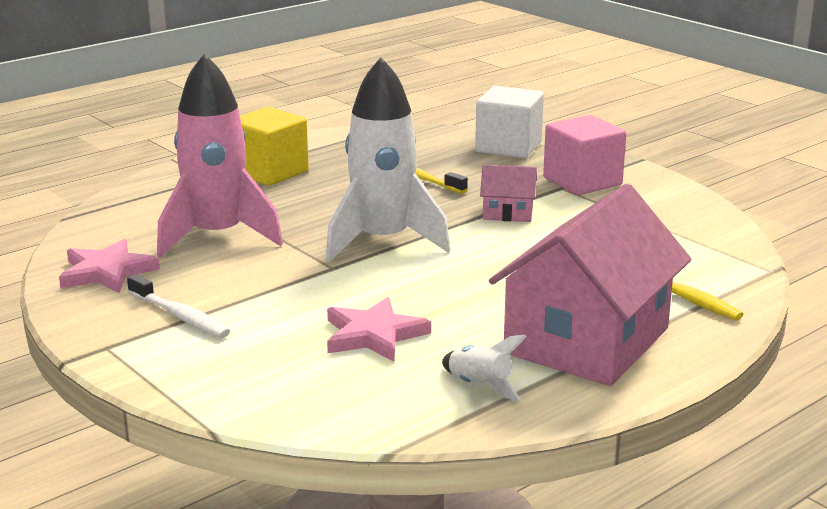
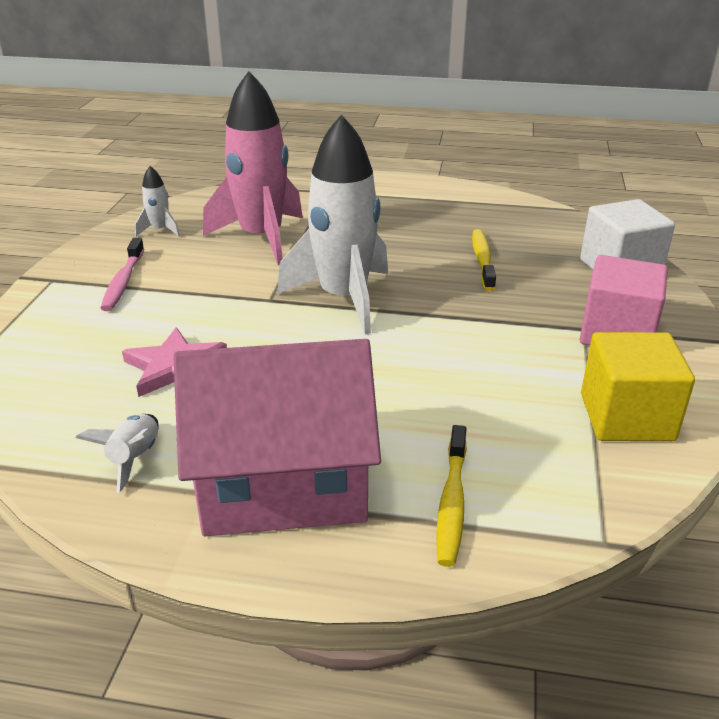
camera: 50 degrees right, 10 degrees up
pink star [59,239,160,293] -> white rocket [135,166,180,237]
white toothbrush [127,274,230,338] -> pink toothbrush [101,238,144,311]
yellow cube [240,107,309,186] -> yellow cube moved to [581,332,695,441]
pink house [480,165,537,222] -> none

